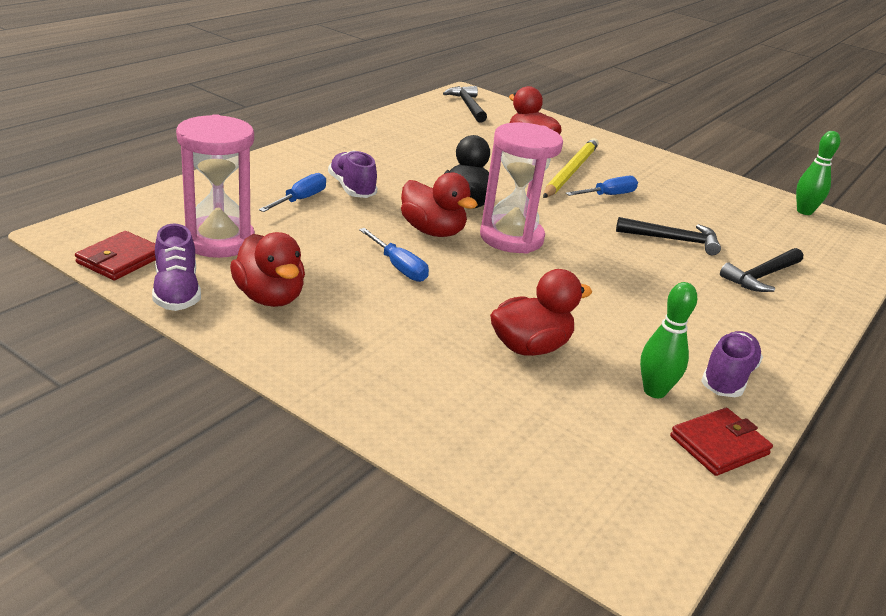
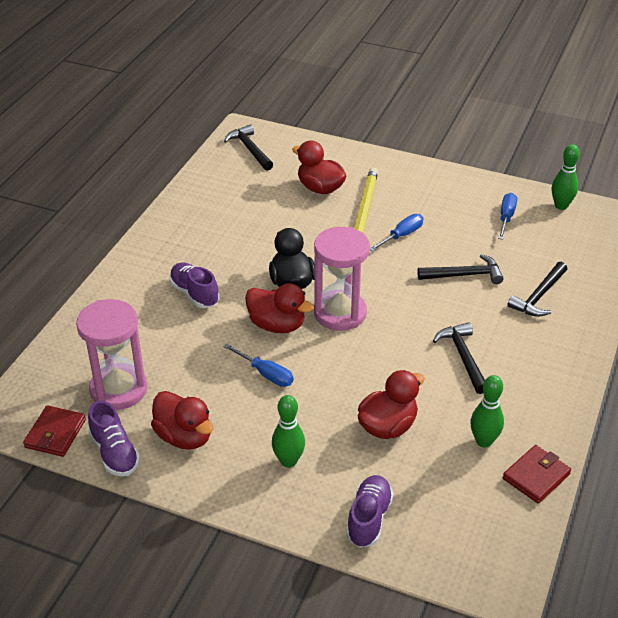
camera: 10 degrees left, 10 degrees up
blue screwdriver [259,173,326,212] -> blue screwdriver moved to [498,193,517,240]
purple shoe [701,331,763,397] -> purple shoe moved to [346,475,393,548]
none -> green bowling pin [272,395,305,468]
none -> black hammer [433,323,485,394]

